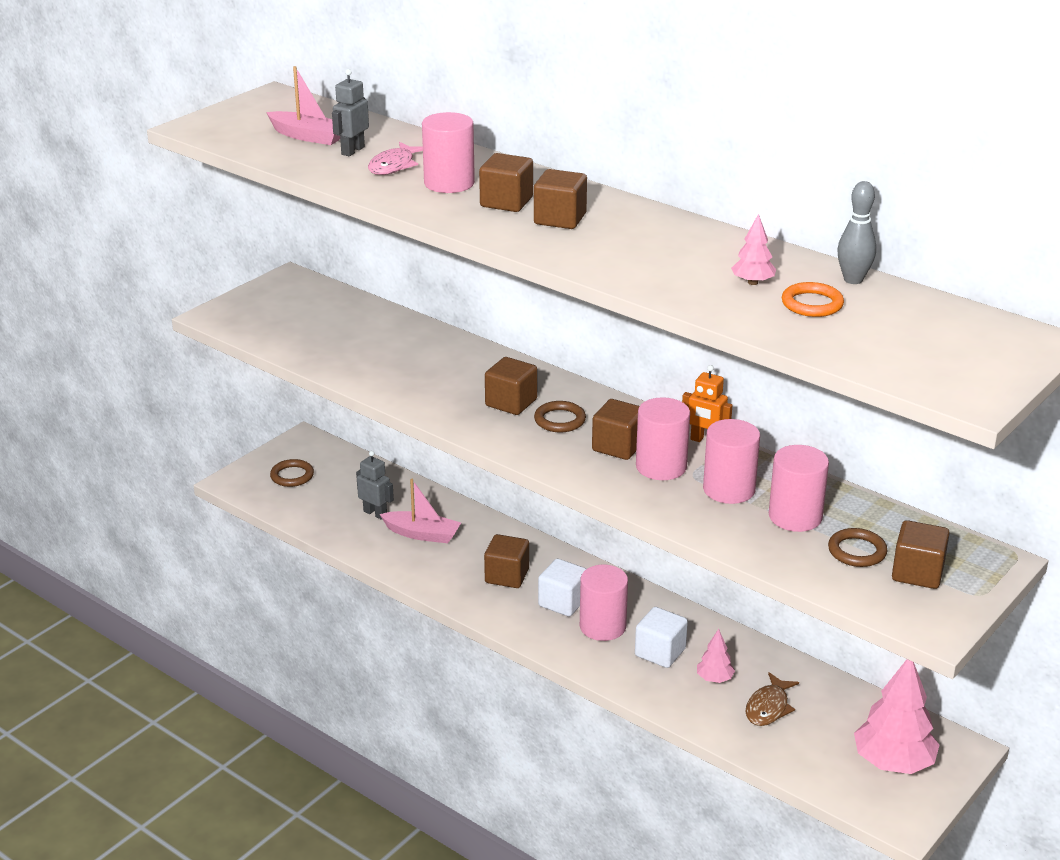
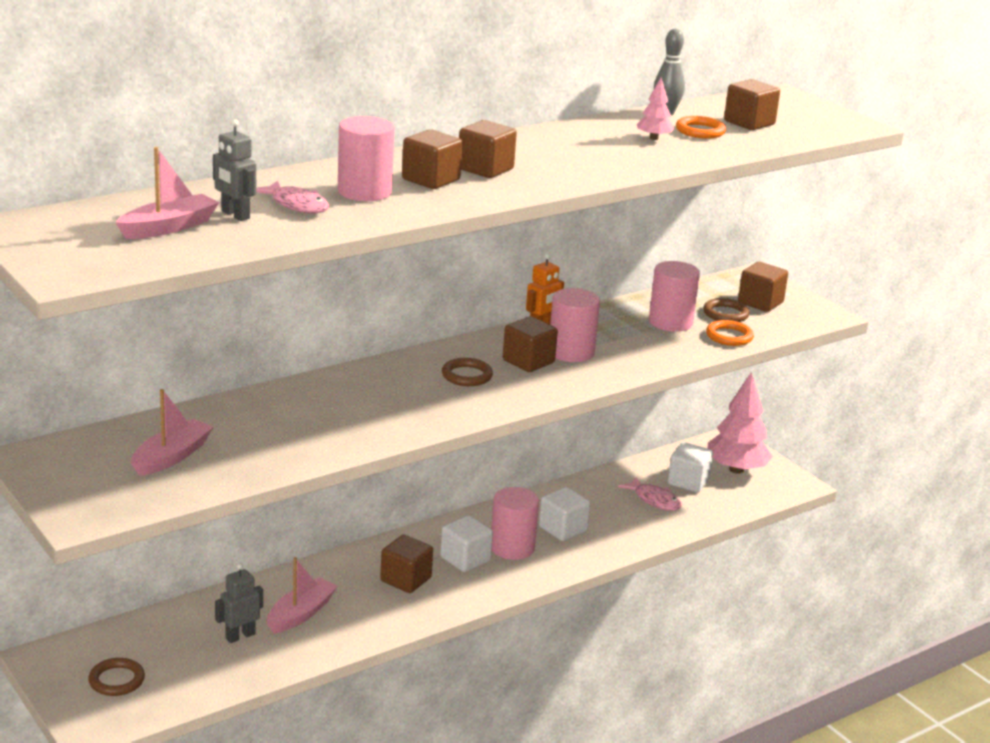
camera: 75 degrees left, 5 degrees down
brown cube [485,357,537,415] -> brown cube moved to [724,79,780,130]
pink tree [697,629,735,683] -> none
pink cylinder [703,419,760,504] -> none
brown fish [745,672,799,726] -> pink fish [618,477,682,511]
none -> pink boat [131,389,213,476]
none -> white cube [668,442,713,493]
none -> orange ring [706,320,754,346]

